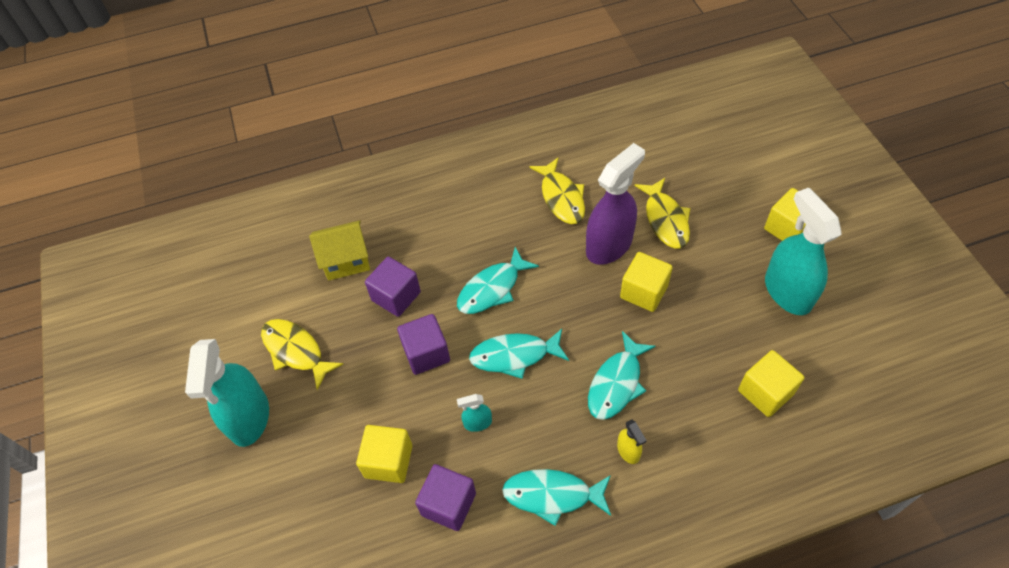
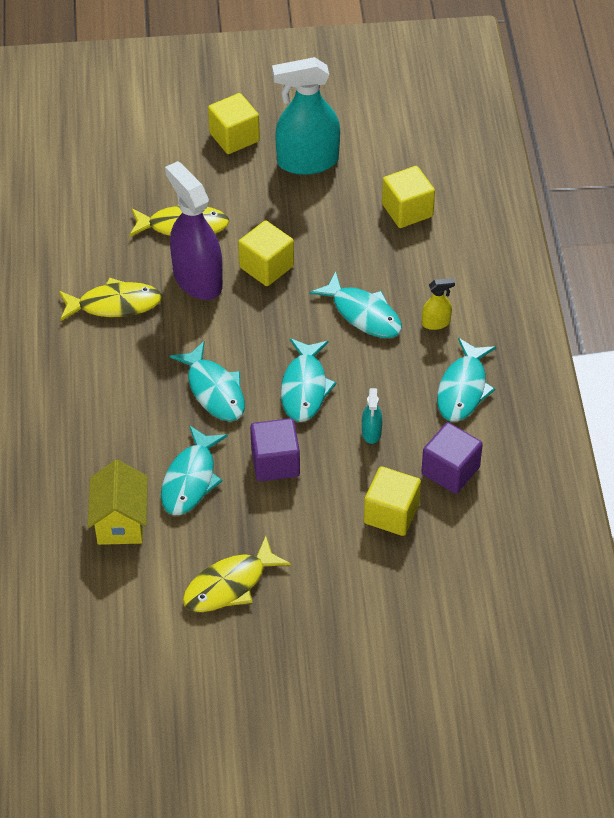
camera: 80 degrees left, 5 degrees down
turquoise spray bottle [185,339,269,447] -> none
purple cube [365,257,421,317] -> turquoise fish [161,425,228,515]

